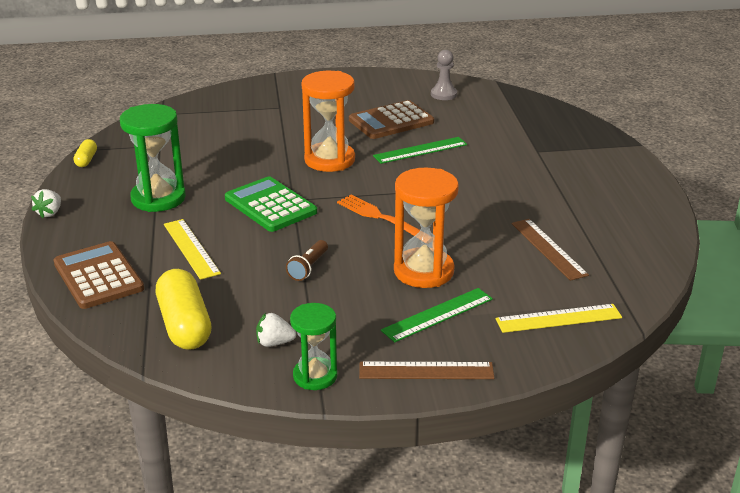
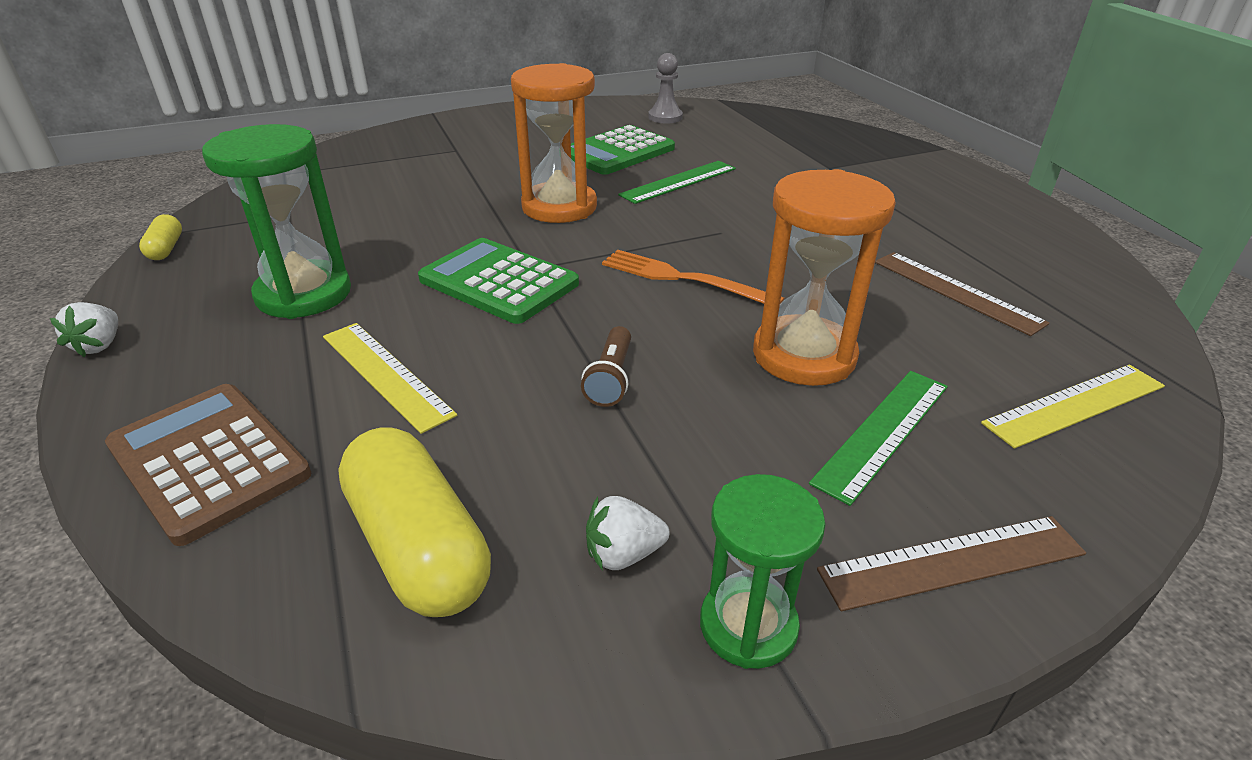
camera: 15 degrees left, 5 degrees up
brown calculator [349,100,434,139] -> green calculator [571,125,675,175]

